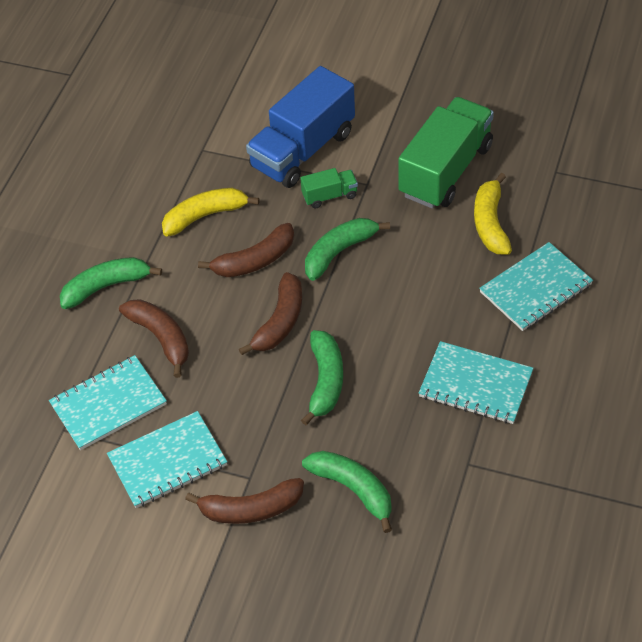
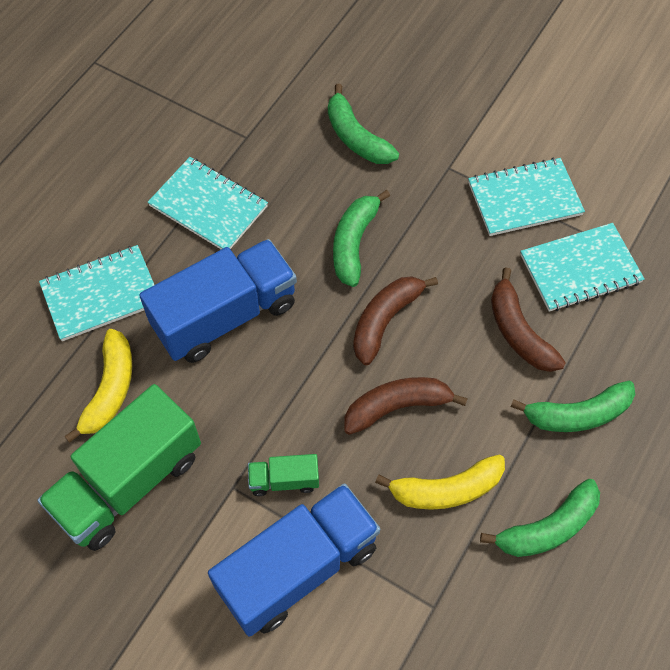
camera: 170 degrees left, 10 degrees up
brown banana [185,478,304,524] -> none
green banana [305,218,390,281] -> green banana moved to [480,479,600,557]
none -> blue truck [139,239,297,363]

